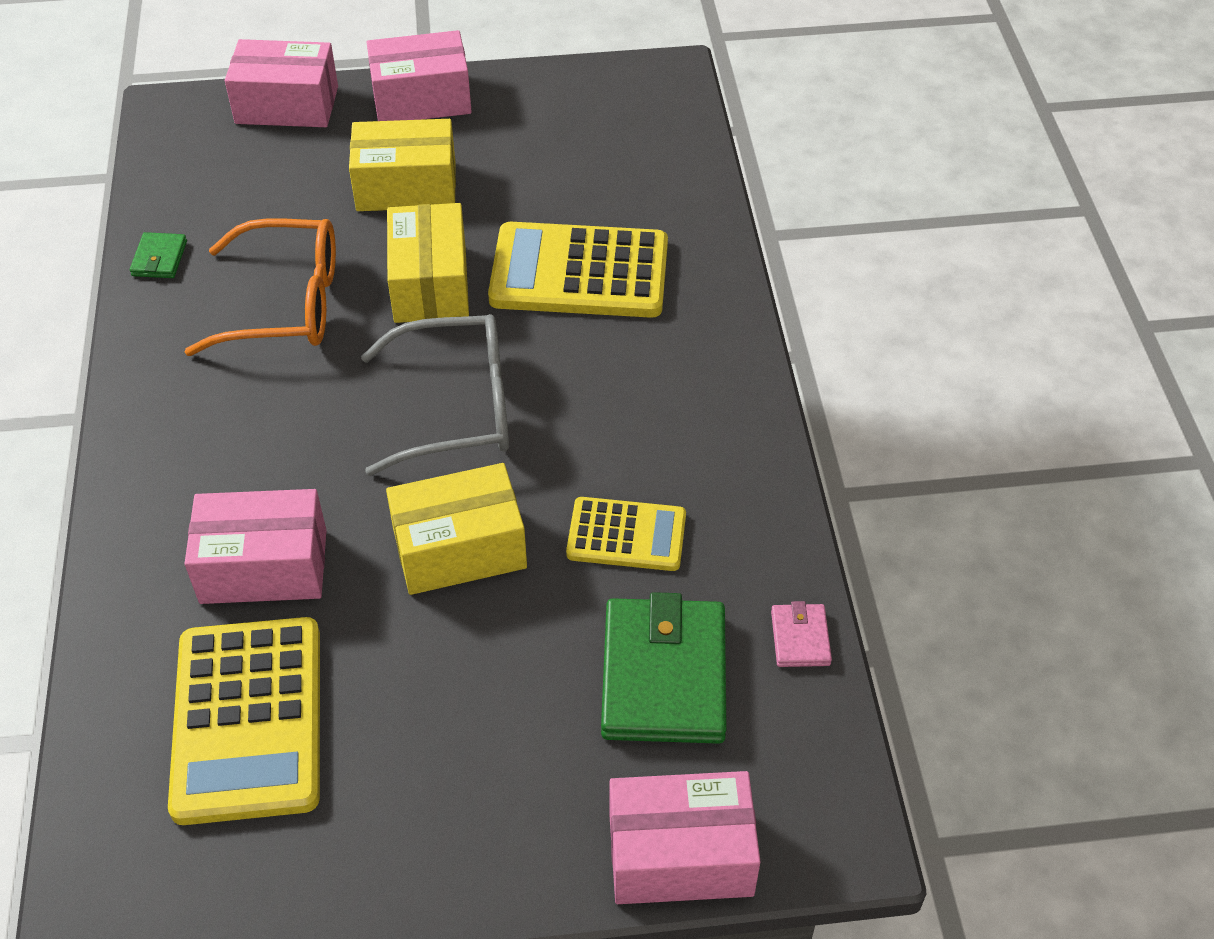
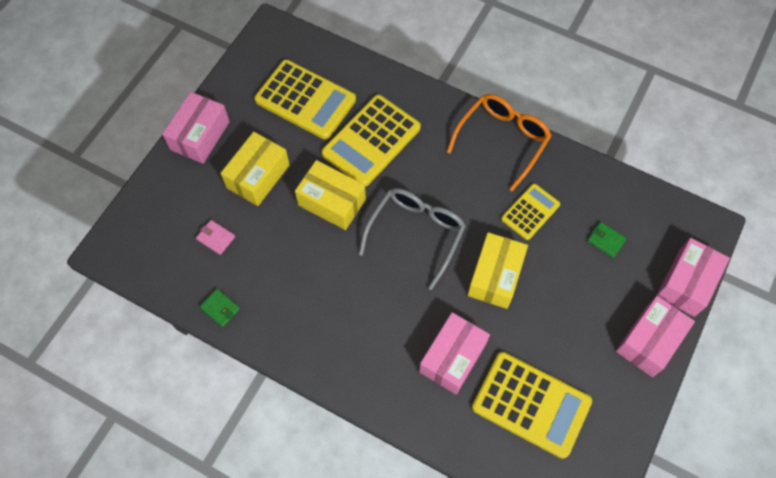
camera: 55 degrees left, 15 degrees up
orange glasses [185,218,336,356] -> orange glasses moved to [447,94,552,191]
pink box [225,39,338,127] -> pink box moved to [616,296,695,377]
green wallet [601,592,727,744] -> green wallet [588,222,627,258], size x0.45
pink wallet [771,601,832,667] -> pink wallet moved to [196,220,235,255]
none -> yellow calculator [254,60,356,140]

